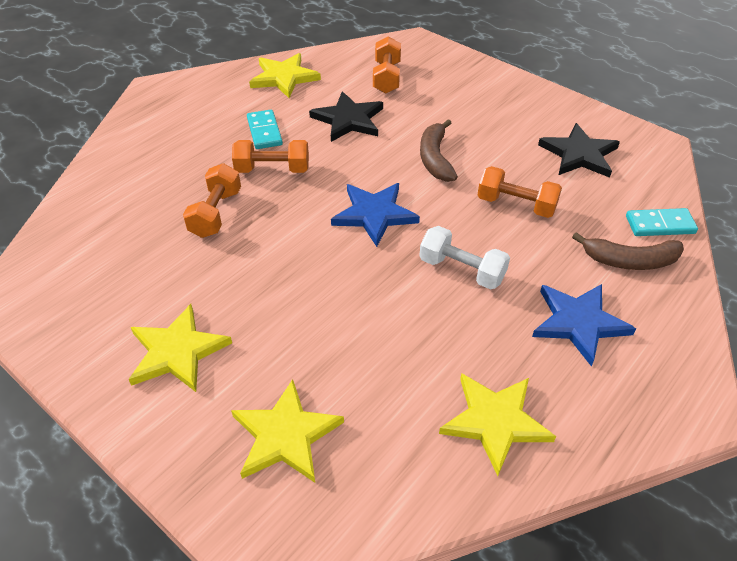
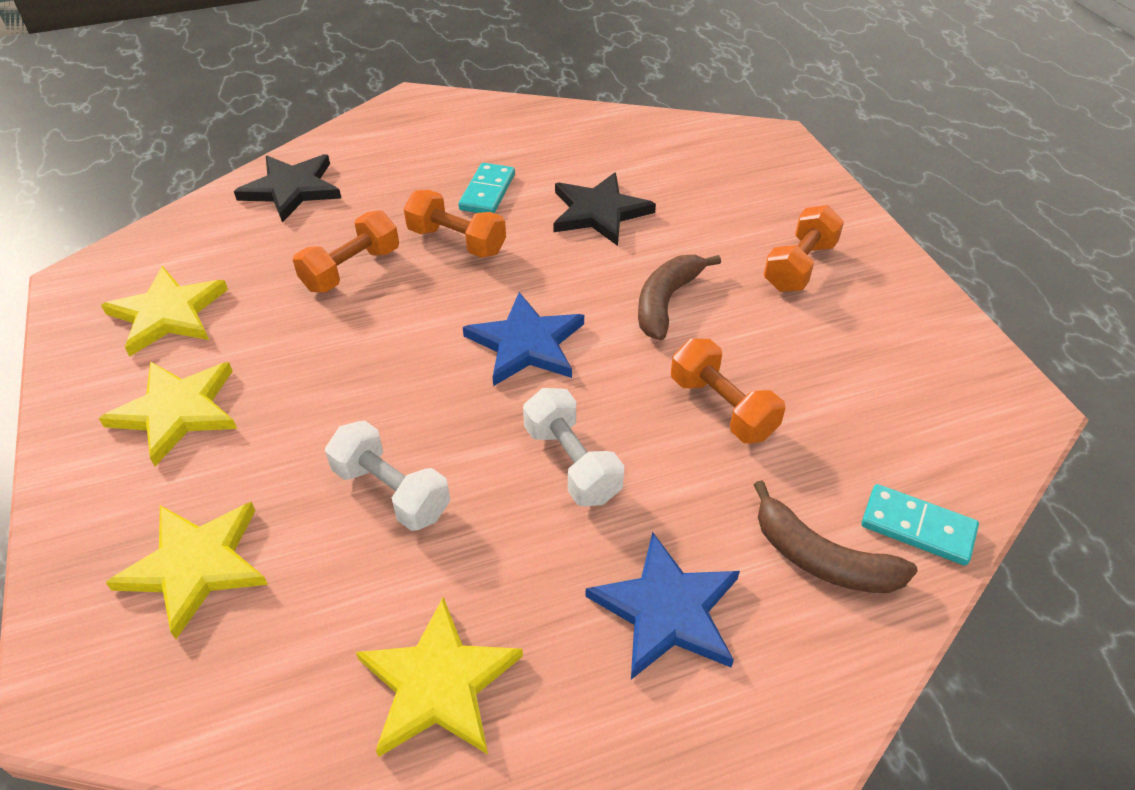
camera: 30 degrees right, 0 degrees up
yellow star [249,53,321,98] -> yellow star moved to [101,266,228,357]
orange dumbbell [373,36,401,94] -> orange dumbbell moved to [764,205,844,292]
black star [538,123,620,178] -> black star moved to [234,154,341,223]
none -> white dumbbell [325,421,451,531]

